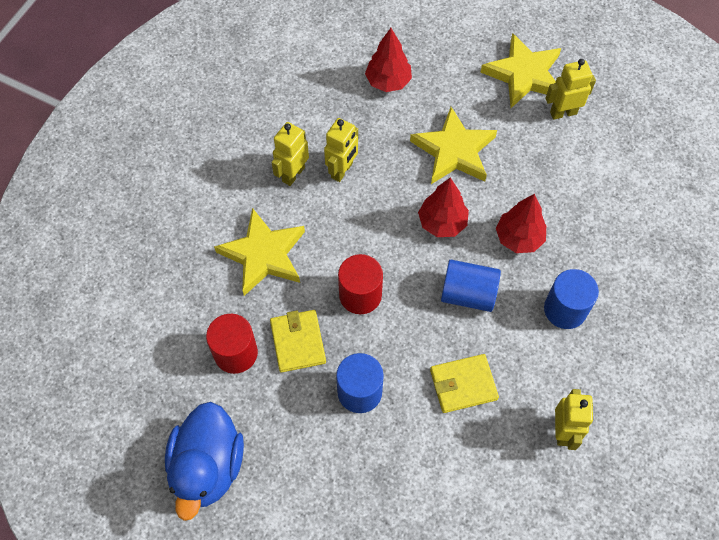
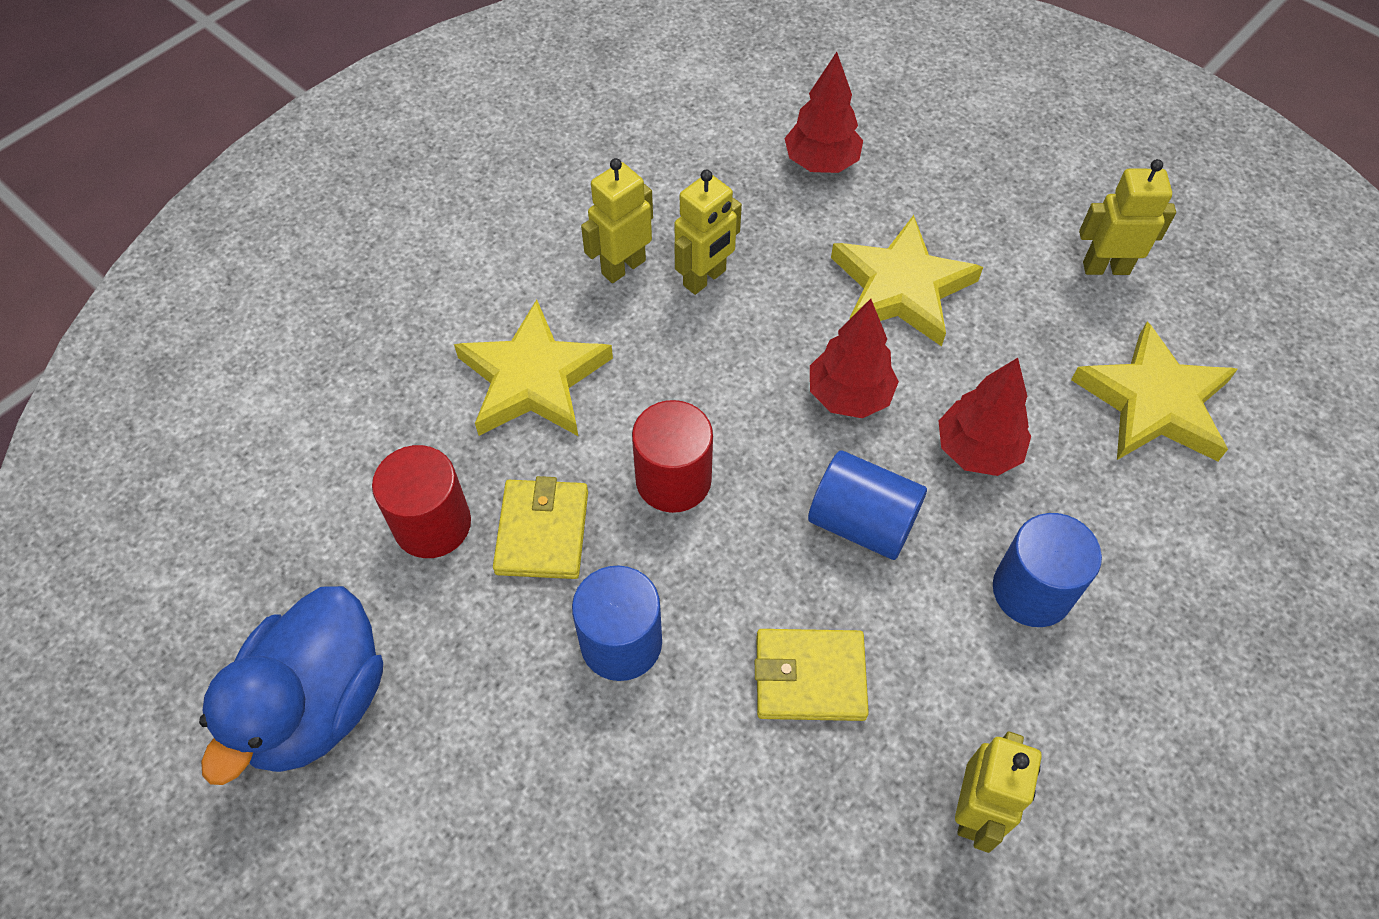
camera: 15 degrees right, 5 degrees down
yellow star [481,33,561,108] -> yellow star moved to [1071,321,1238,461]

